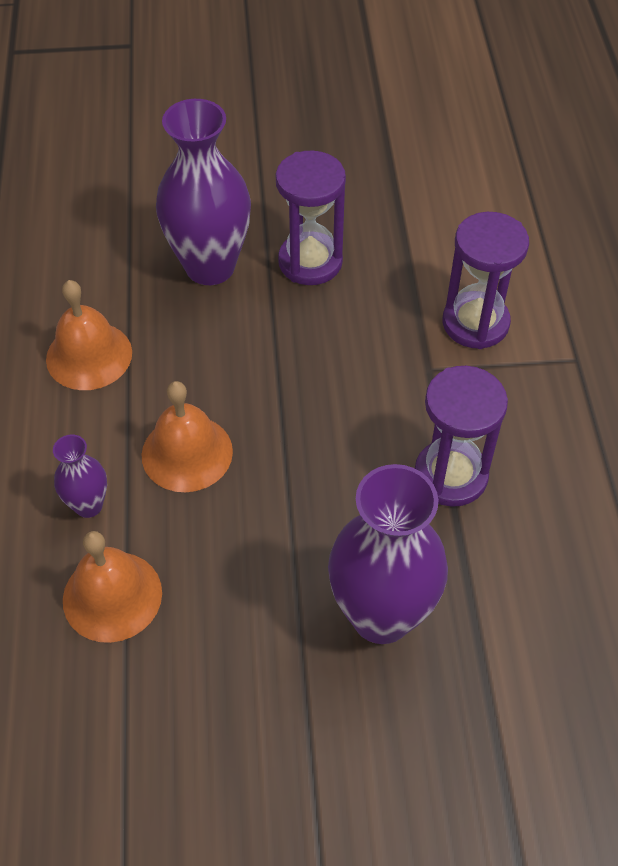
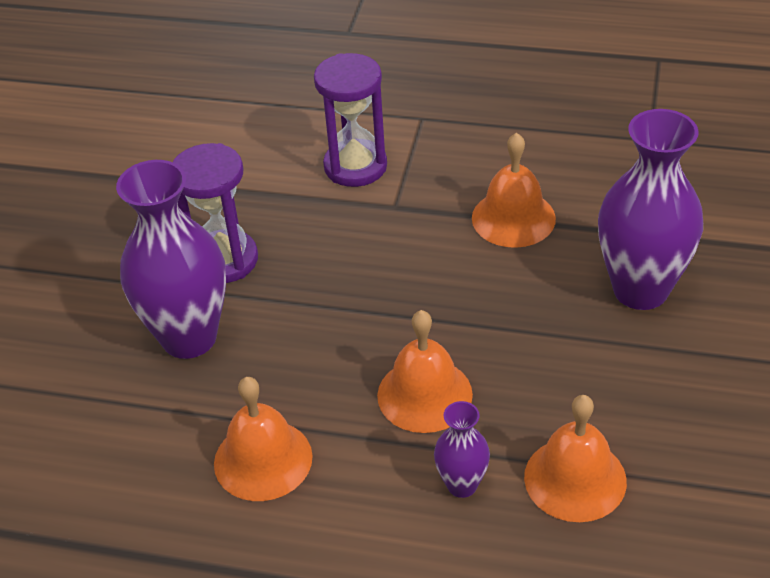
camera: 70 degrees left, 10 degrees down
purple hourglass [415,366,508,507] -> orange bell [472,133,556,248]

